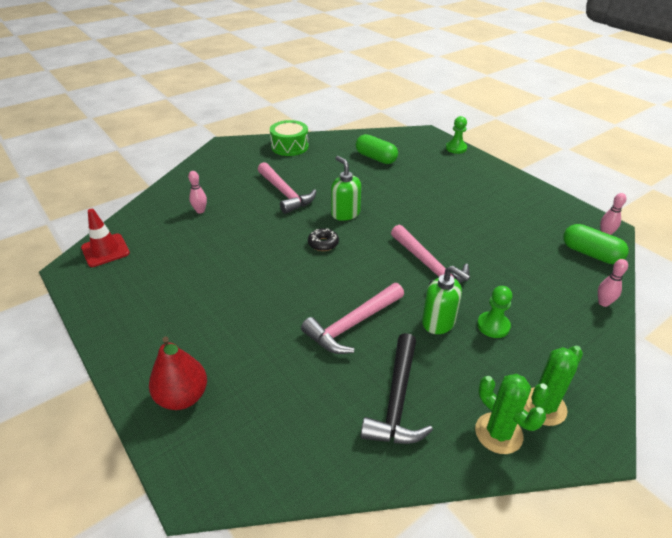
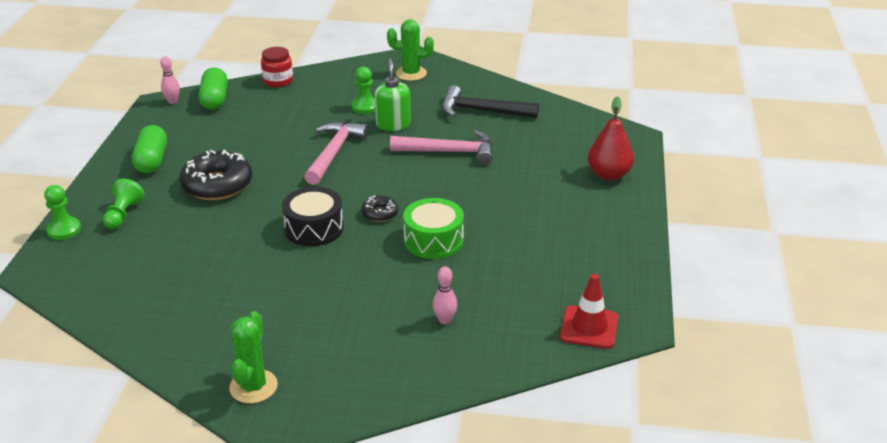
camera: 135 degrees left, 5 degrees down
pink hammer [258,162,316,214] -> none
green drum [270,120,309,156] -> green drum moved to [403,198,464,259]
green soap dispenser [331,156,361,221] -> black drum [282,187,344,246]
green capsule [356,134,398,164] -> green capsule moved to [132,125,167,173]
black hammer [361,333,433,444] -> black hammer turned 135 degrees counterclockwise [442,85,539,118]
green cactus [475,374,546,454] -> green cactus moved to [229,311,278,403]
pink bowling pin [598,259,628,307] -> red jar [261,47,293,87]
none -> green pawn [103,179,144,229]
none -> black donut [179,150,252,200]

